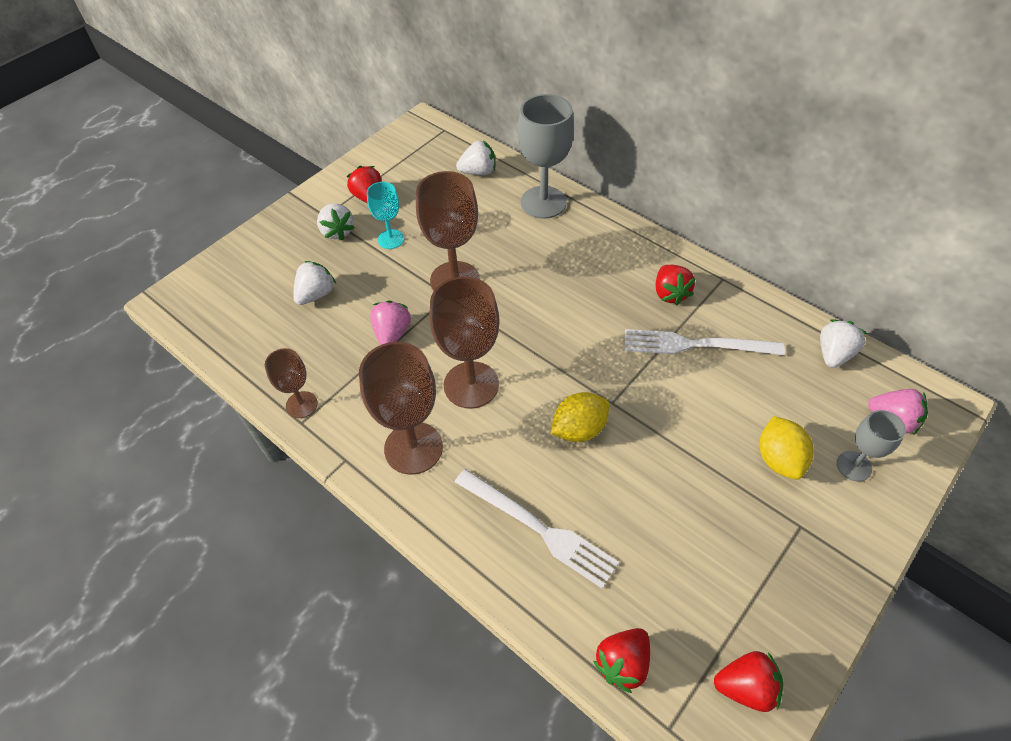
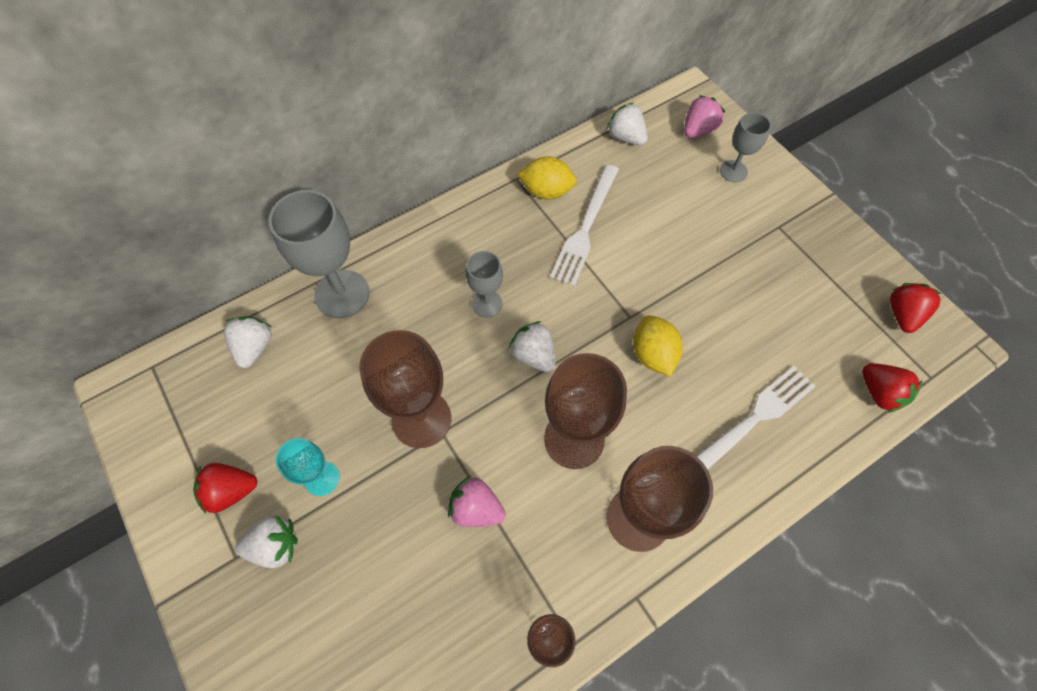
camera: 75 degrees left, 10 degrees up
white strawberry [293,261,336,305] -> white strawberry moved to [508,321,556,372]
red strawberry [656,265,696,305] -> none
yellow lemon [760,416,814,480] -> yellow lemon moved to [517,156,577,200]
none -> grey goblet [466,251,503,318]

